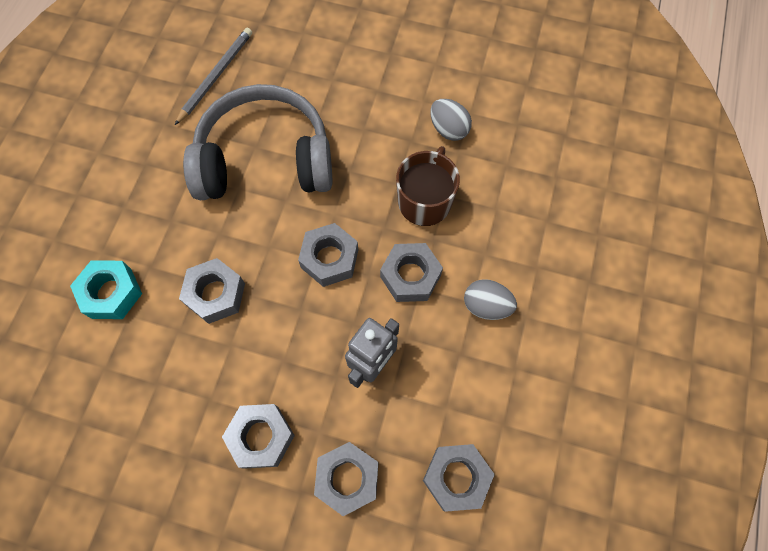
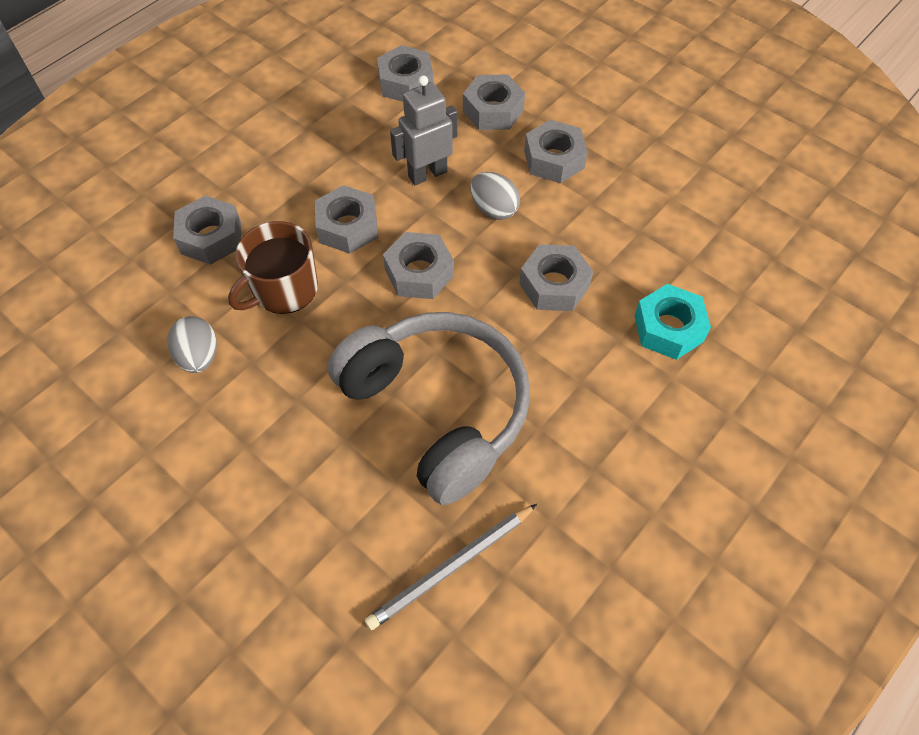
camera: 155 degrees left, 10 degrees down
grey headphones [183,84,332,200] -> grey headphones turned 150 degrees counterclockwise [327,312,530,505]
grey egg [464,279,517,320] -> grey egg moved to [470,172,520,220]
none -> grey nut [173,195,241,265]

